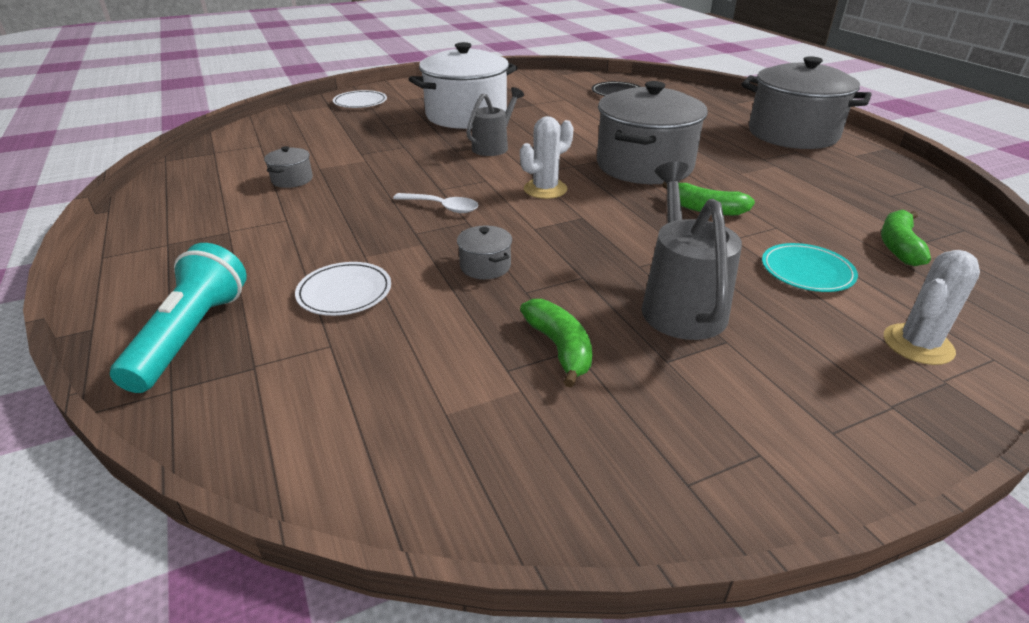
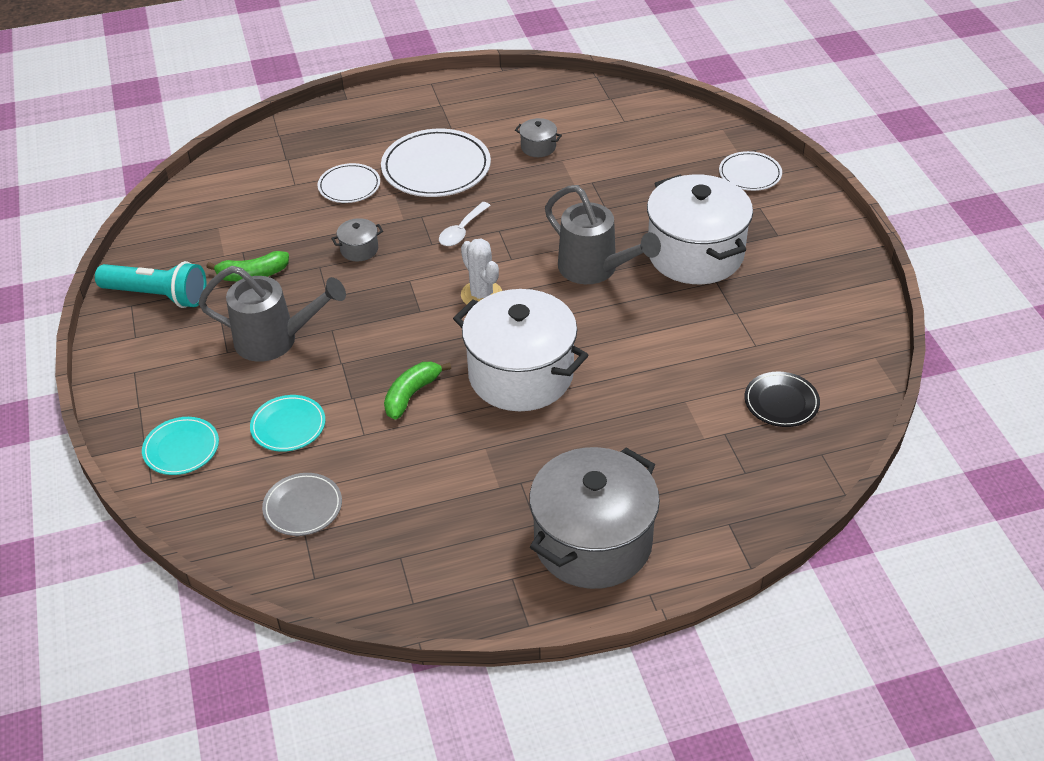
camera: 100 degrees right, 10 degrees up
turquoise flashlight [110,243,247,393] -> turquoise flashlight moved to [95,261,206,308]
grey watering can [466,87,524,156] -> grey watering can [545,185,661,284], size x1.51
grey pot [597,81,708,184] -> white pot [453,289,589,411]
green banana [881,210,931,266] -> grey plate [262,473,342,536]
white cactus [884,250,980,365] -> turquoise plate [142,417,219,475]
none -> white plate [381,129,491,197]

